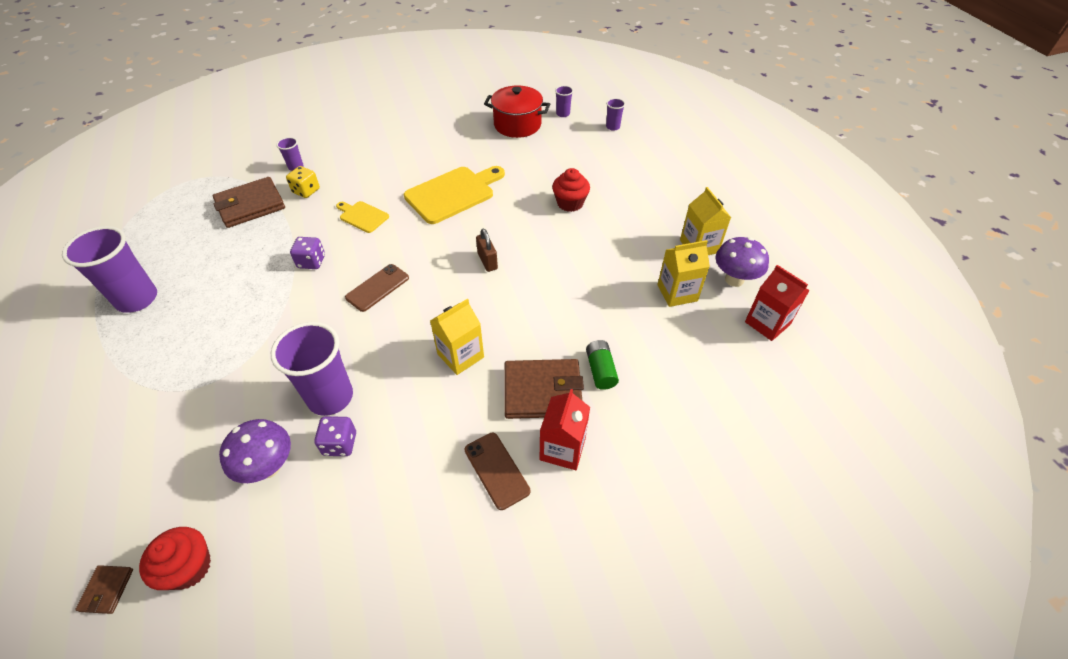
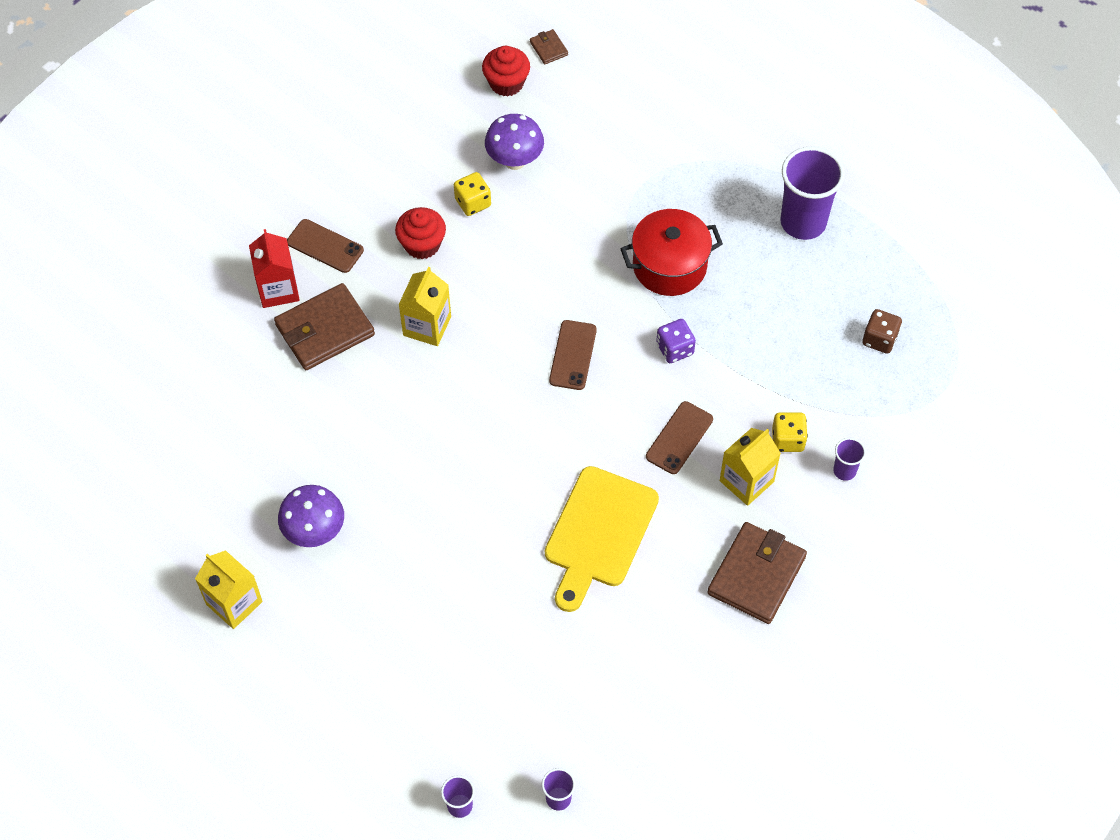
camera: 150 degrees right, 10 degrees up
brown wallet [213,177,285,228] -> brown wallet moved to [707,522,807,624]
purple cup [271,322,353,416] -> none
purple dice [314,417,356,456] -> yellow dice [454,172,491,216]
yellow cutting board [336,201,389,233] -> brown phone [646,401,713,474]
brown padlock [476,228,498,272] -> none
red pot [484,85,550,138] -> red pot moved to [620,209,723,296]
red cupcake [552,168,590,212] -> red cupcake moved to [395,207,446,259]
green battery [586,340,619,390] -> none
yellow carton [657,240,710,307] -> yellow carton moved to [720,428,781,506]
purple mushroom [716,237,769,287] -> purple mushroom moved to [278,485,344,547]
red carton [745,265,810,341] -> none
none -> brown dice [862,309,902,354]

